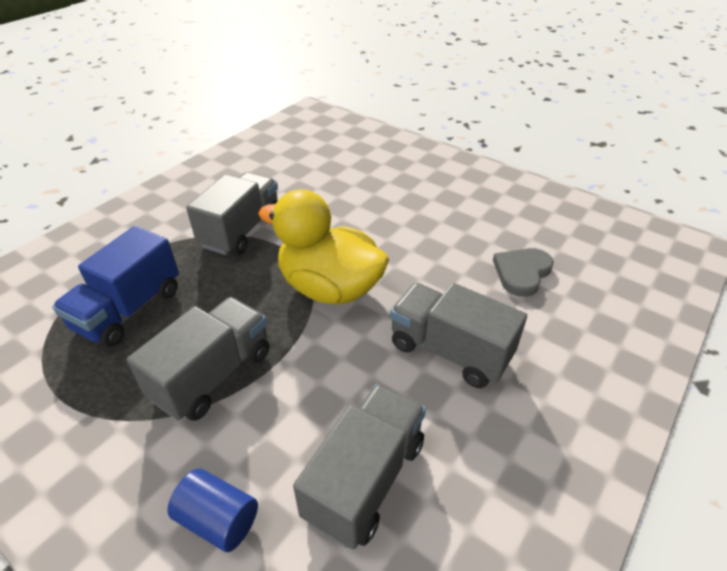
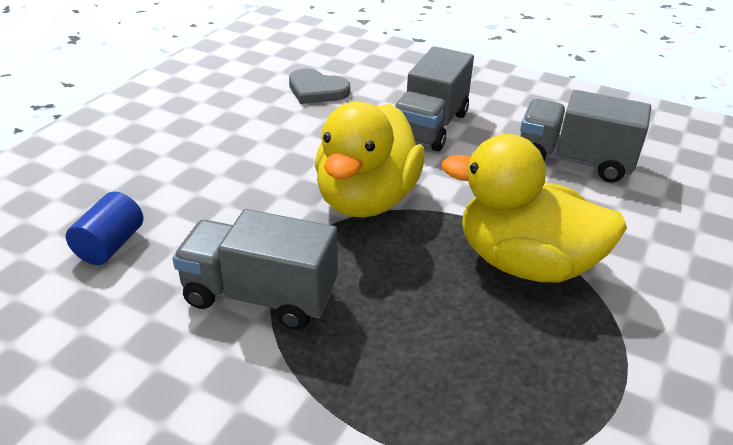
camera: 100 degrees left, 5 degrees down
blue truck [52,226,179,347] -> none
grey truck [127,297,269,421] -> yellow duck [442,134,627,283]
blue cylinder [167,468,258,552] -> blue cylinder moved to [66,192,143,265]

